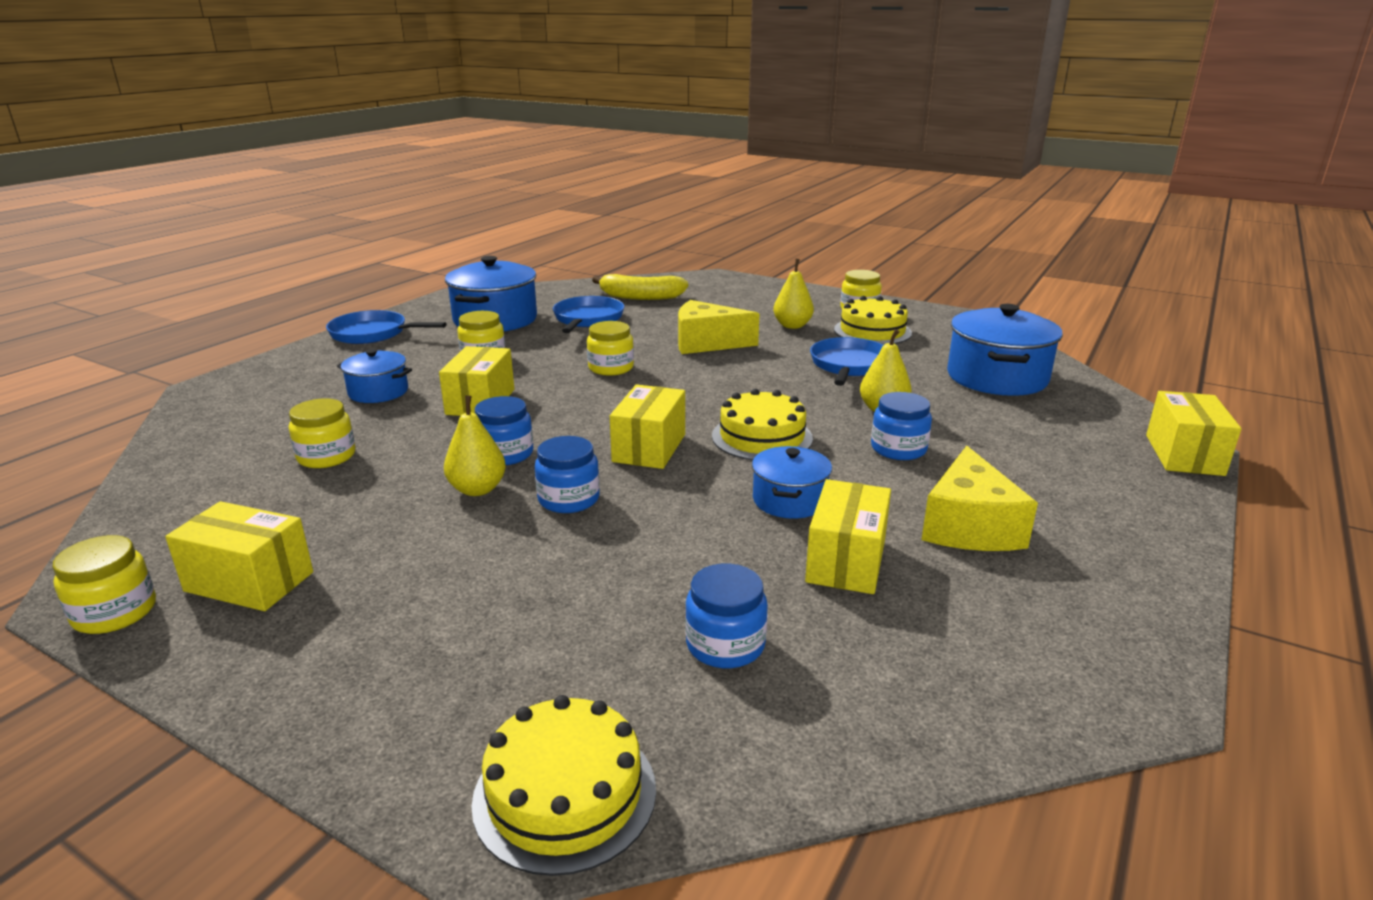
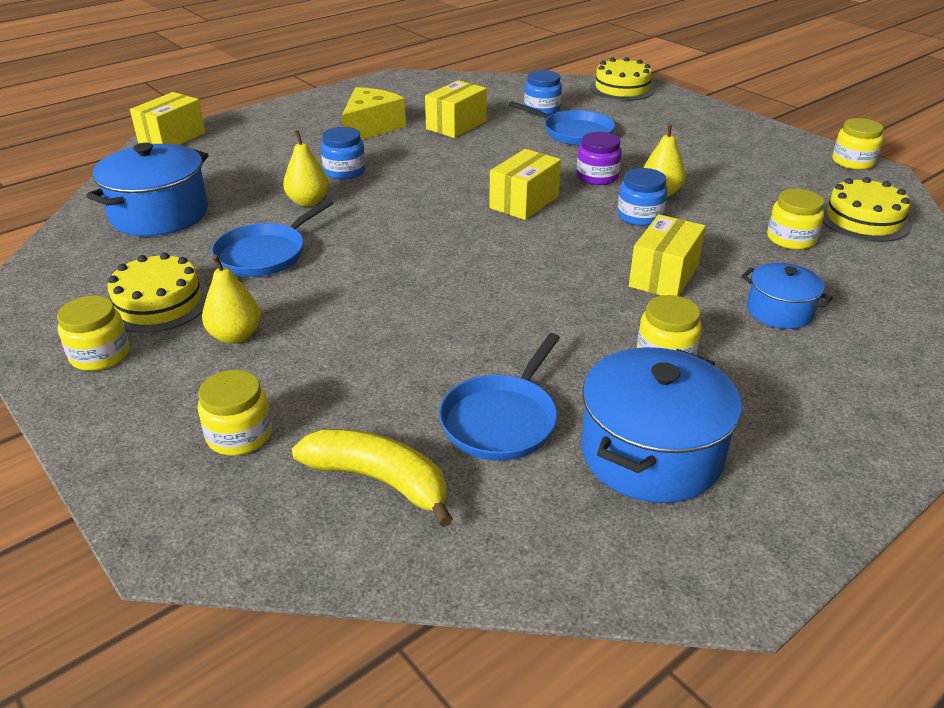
camera: 160 degrees left, 10 degrees up
yellow box [165,501,313,611] -> none
blue pan [326,310,447,344] -> blue pan moved to [509,101,615,146]
blue jar [535,436,600,513] -> purple jar [576,132,622,185]
yellow jar [587,321,634,376] -> yellow jar moved to [198,370,272,456]
yellow cheese [678,300,759,354] -> none
yellow cake [712,389,813,460] -> yellow cake moved to [822,177,911,242]
blue pot [752,446,832,519] -> none

